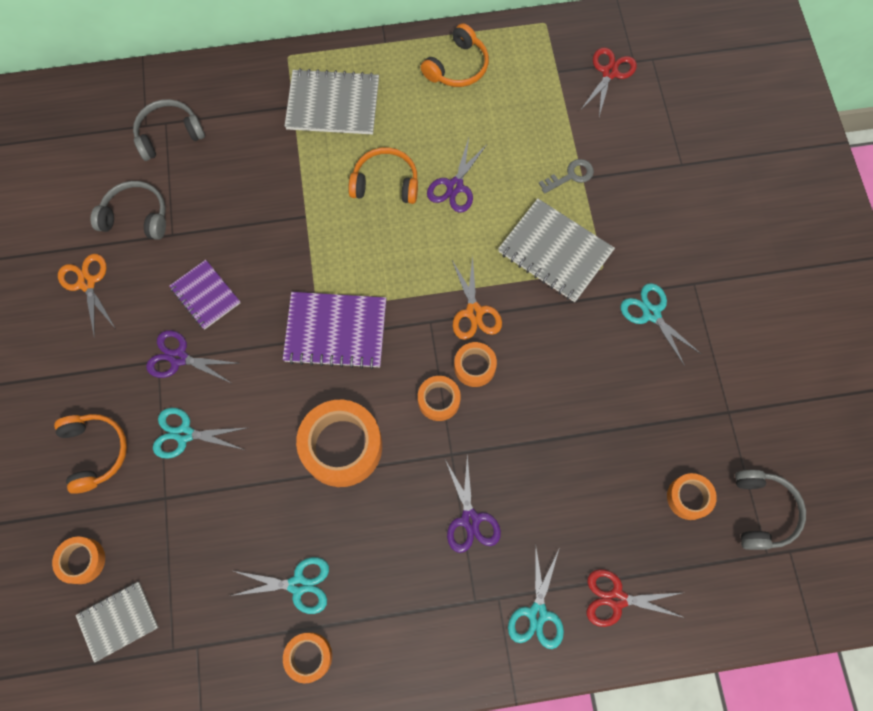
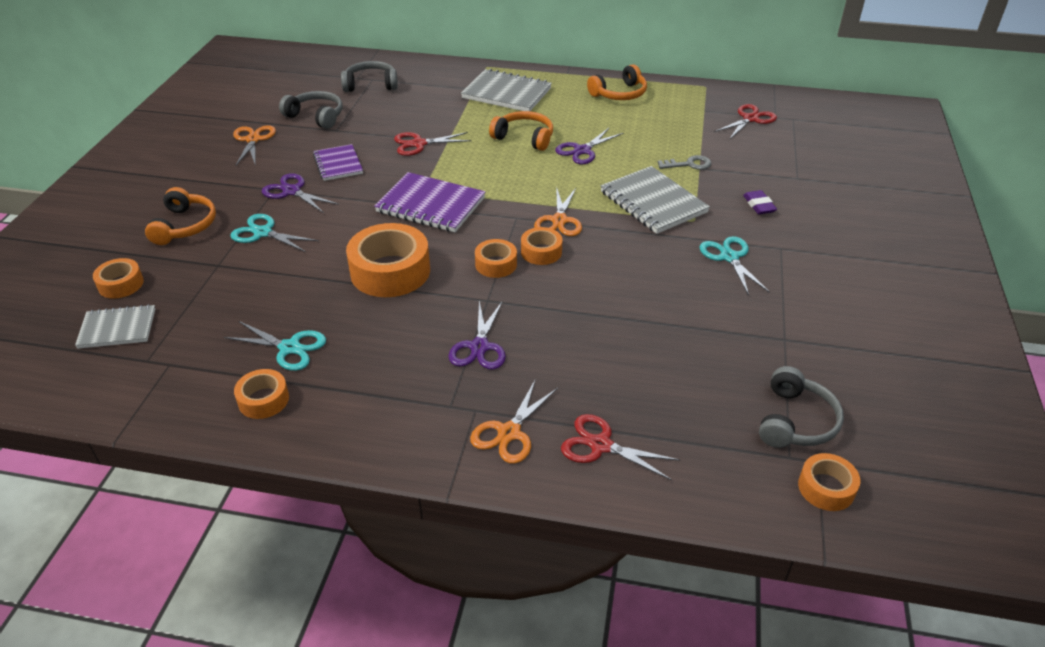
camera: 20 degrees right, 30 degrees down
turquoise scissors [508,546,564,649] -> orange scissors [470,379,558,464]
orange tape [667,473,717,520] -> orange tape moved to [798,453,860,511]
none -> red scissors [394,132,471,156]
none -> purple eraser [743,190,777,214]

